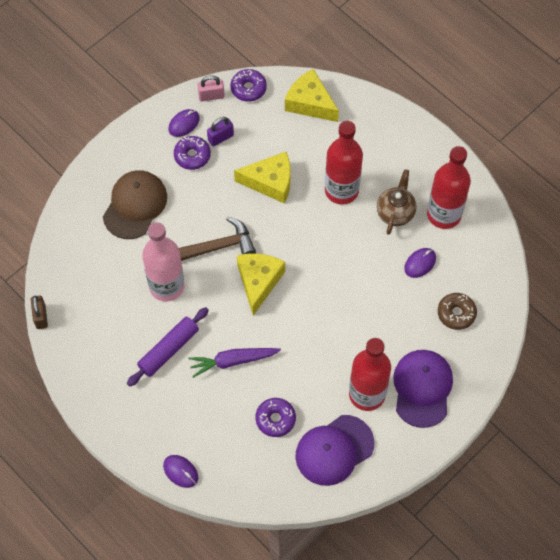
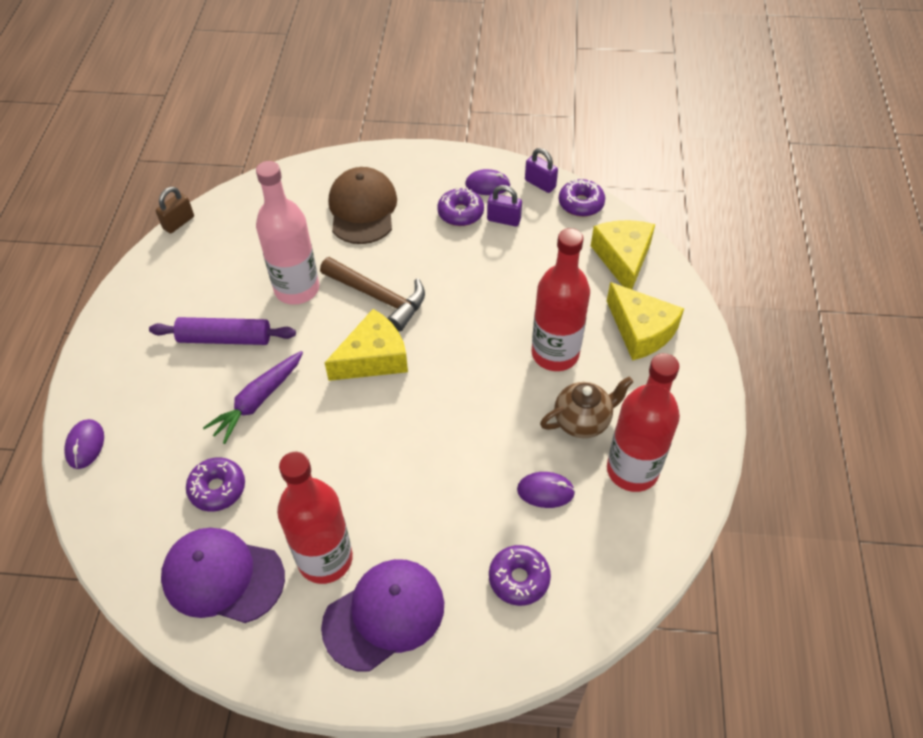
camera: 50 degrees right, 10 degrees down
brown cap [103,170,167,239] -> brown cap turned 75 degrees counterclockwise [329,167,397,244]
purple carrot [188,348,281,378] -> purple carrot turned 90 degrees counterclockwise [203,351,303,444]
pink padlock [198,75,225,101] -> purple padlock [525,148,558,193]
yellow cheese [234,152,291,204] -> yellow cheese moved to [607,282,684,361]
brown donut [438,293,477,330] -> purple donut [489,545,551,606]

